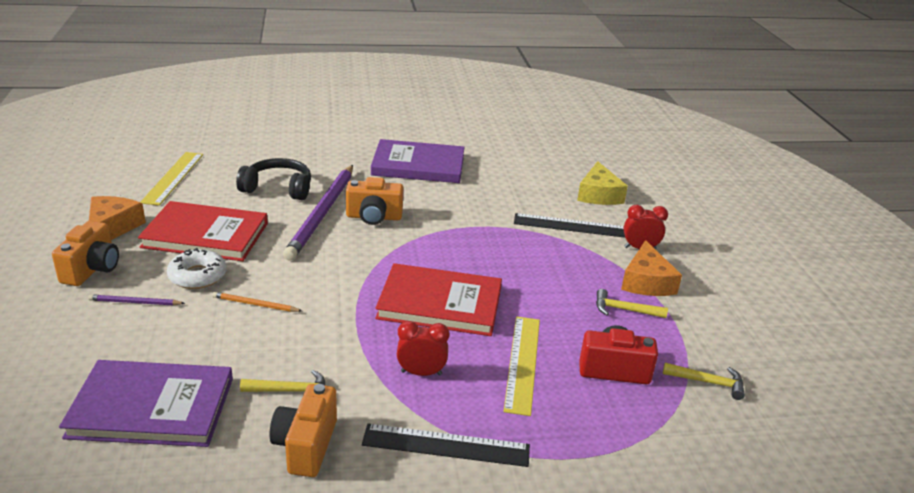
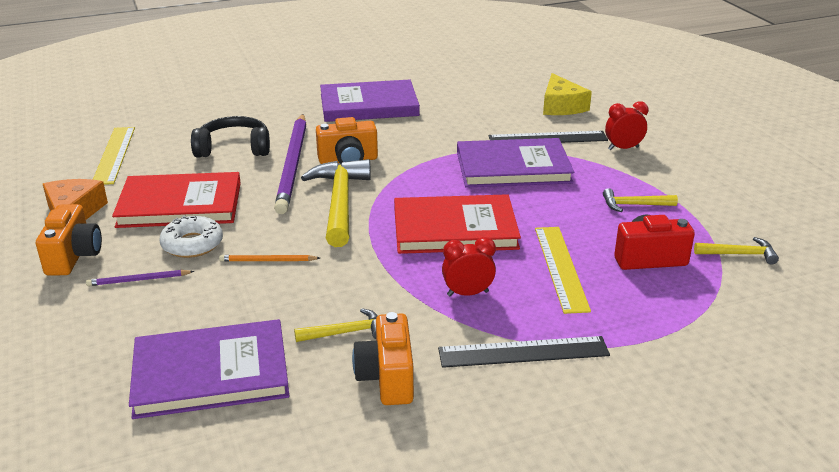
camera: 10 degrees left, 0 degrees up
orange cheese [621,240,682,296] -> none
none -> yellow hammer [301,159,371,247]
none -> purple book [457,138,574,188]

